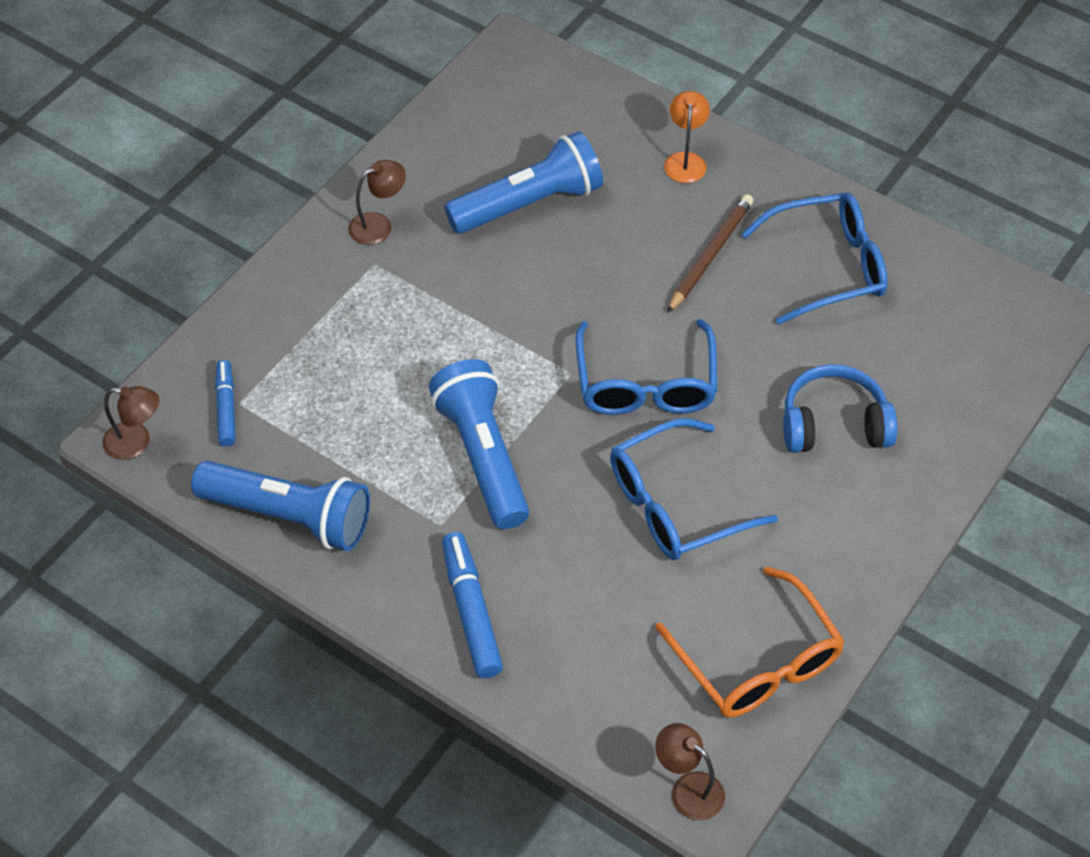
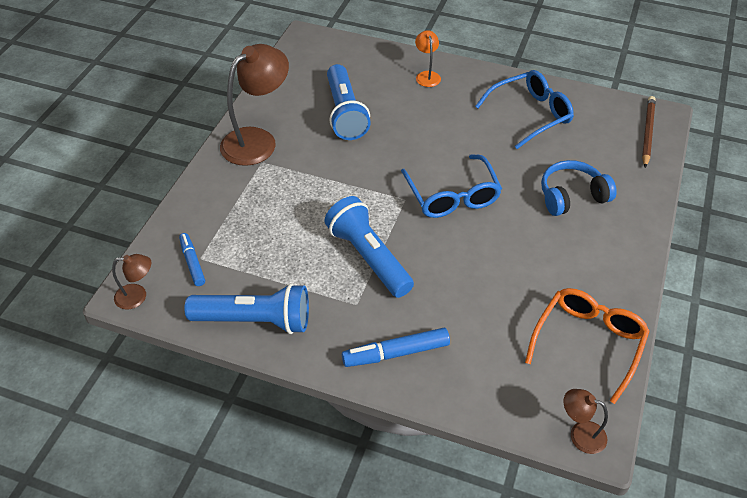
camera: 15 degrees left, 5 degrees down
brown lamp [348,160,406,245] -> brown lamp [220,44,289,166], size x2.04
blue marker [442,532,503,678] -> blue marker turned 75 degrees counterclockwise [342,328,450,367]
blue flashlight [444,131,603,234] -> blue flashlight turned 120 degrees clockwise [327,64,371,140]
blue glasses [610,418,778,560] -> none
orange glasses [655,567,845,718] -> orange glasses turned 105 degrees counterclockwise [525,288,650,404]
brown pencil [667,194,754,313] -> brown pencil moved to [642,96,656,168]

